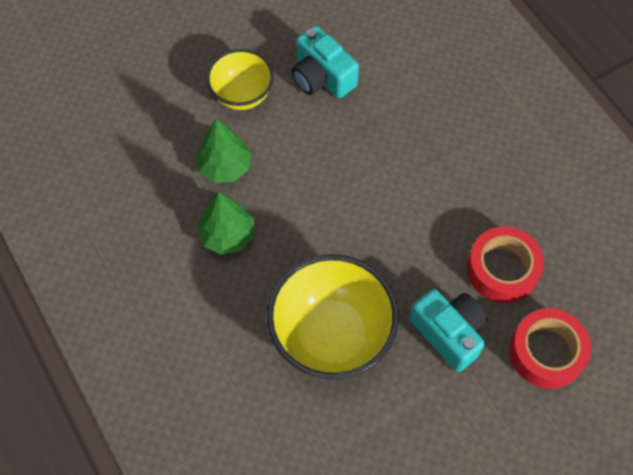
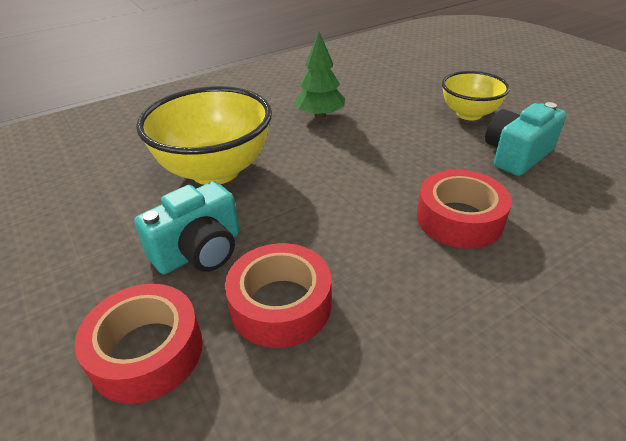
camera: 90 degrees right, 25 degrees down
green tree [196,118,251,183] -> none
none -> red tape [417,170,512,249]

